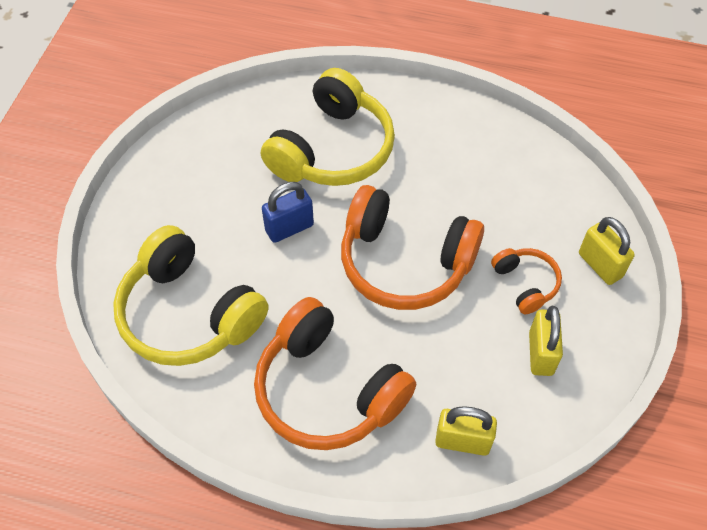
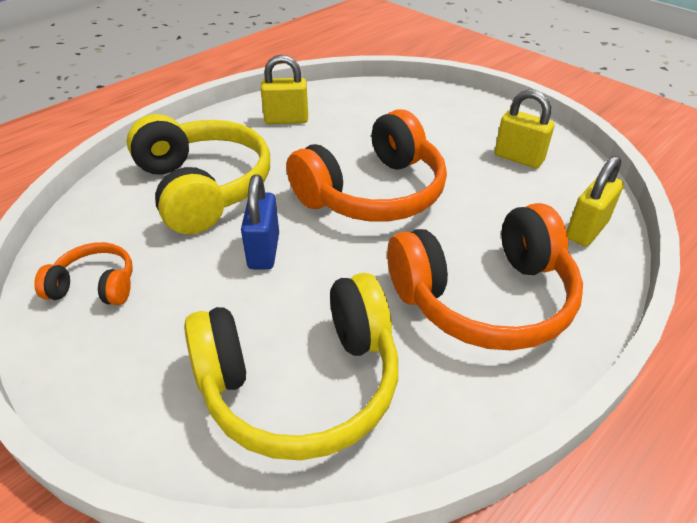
camera: 60 degrees left, 15 degrees down
orange headphones [491,248,562,314] -> orange headphones moved to [34,242,133,305]
yellow padlock [579,217,635,285] -> yellow padlock moved to [261,55,308,124]

